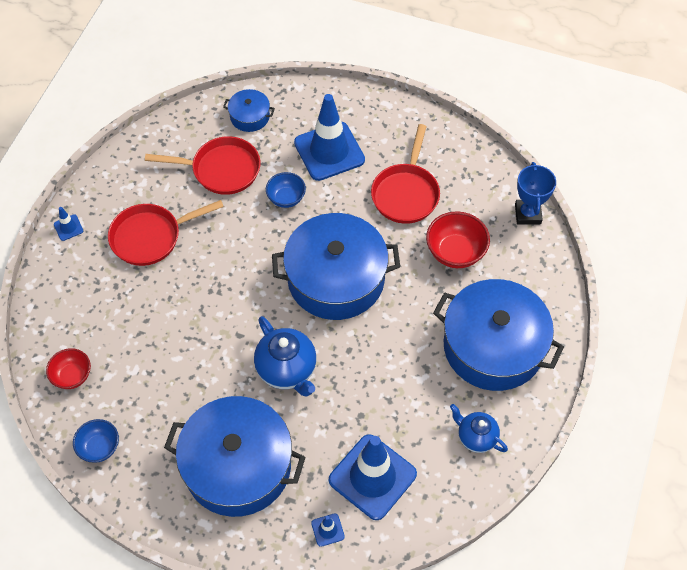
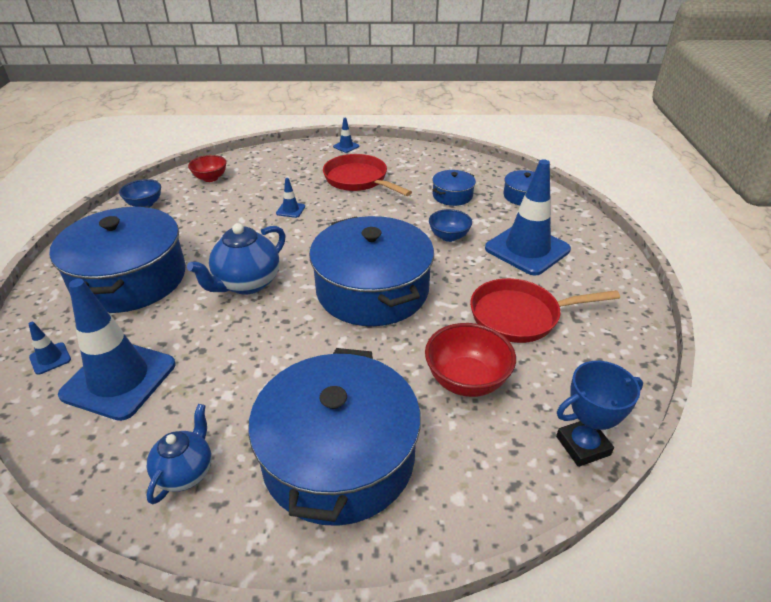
camera: 70 degrees right, 20 degrees down
red pan [145,136,261,195] -> blue pot [432,170,476,206]
none -> blue traffic cone [276,178,305,218]

